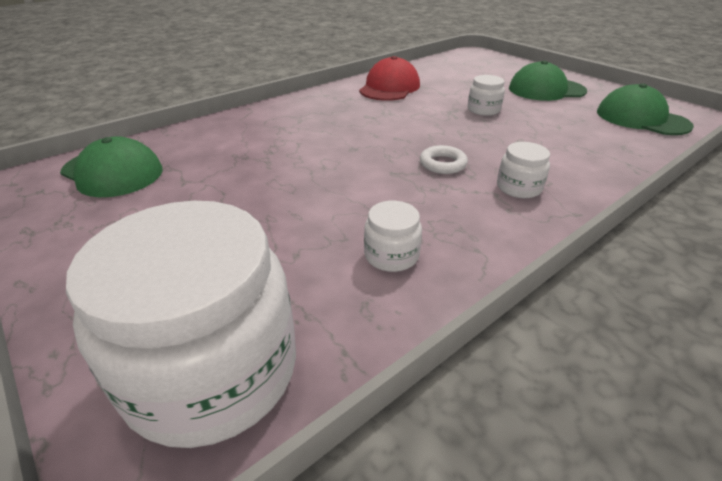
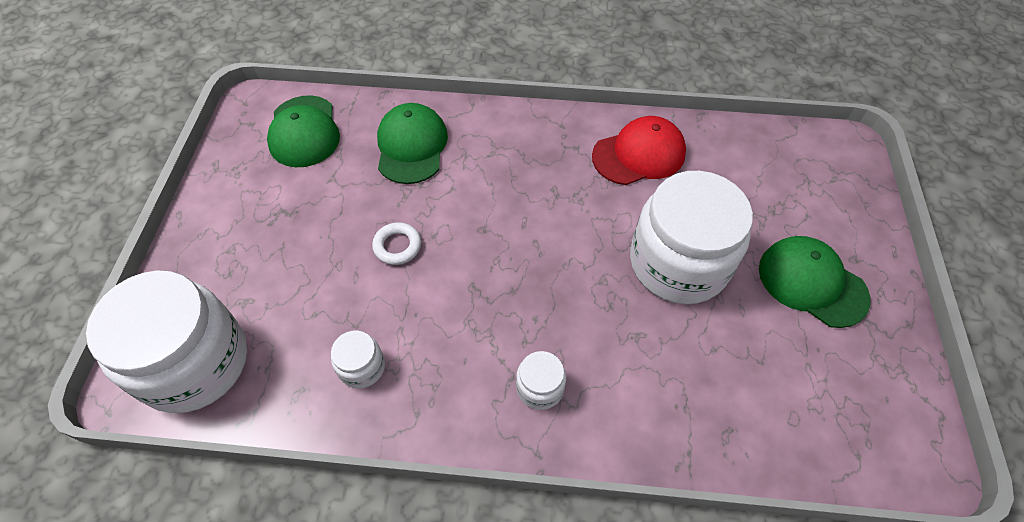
camera: 45 degrees right, 20 degrees up
white ring [420,145,468,174] -> white ring moved to [372,222,421,265]
white jar [467,75,505,116] -> white jar [630,171,753,304], size x2.34
green cap [597,84,694,135] -> green cap moved to [377,103,448,184]

